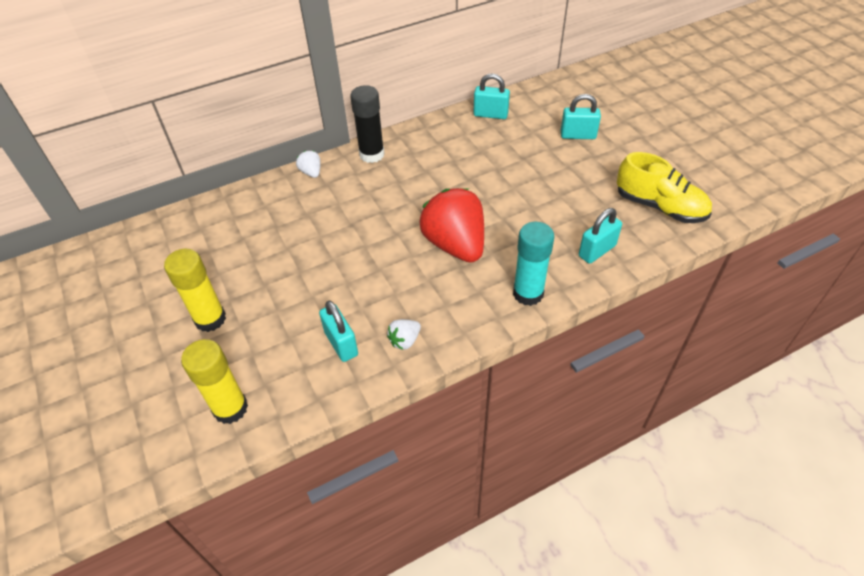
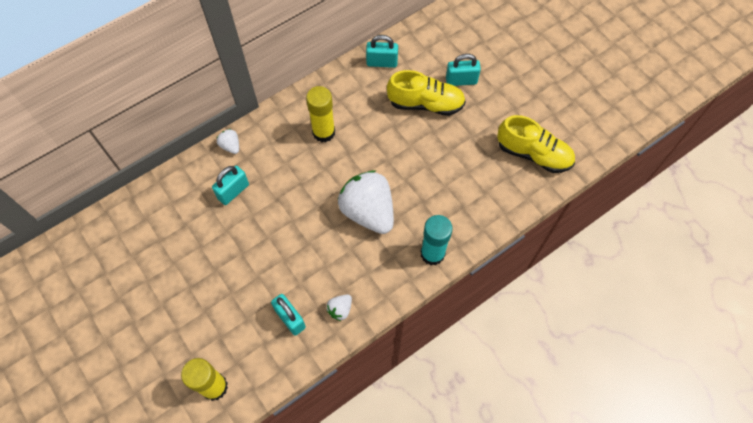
camera: 10 degrees left, 15 degrees up
yellow glue stick [164,249,226,332] -> yellow glue stick moved to [306,86,335,142]
black glue stick [350,85,385,163] -> none
red strawberry [419,188,484,263] -> white strawberry [338,170,394,234]
turquoise padlock [579,208,622,264] -> turquoise padlock moved to [212,166,249,205]
none -> yellow shoe [387,70,466,116]

